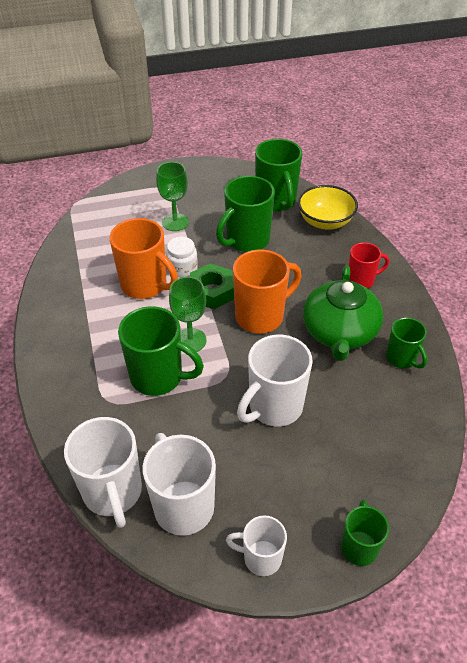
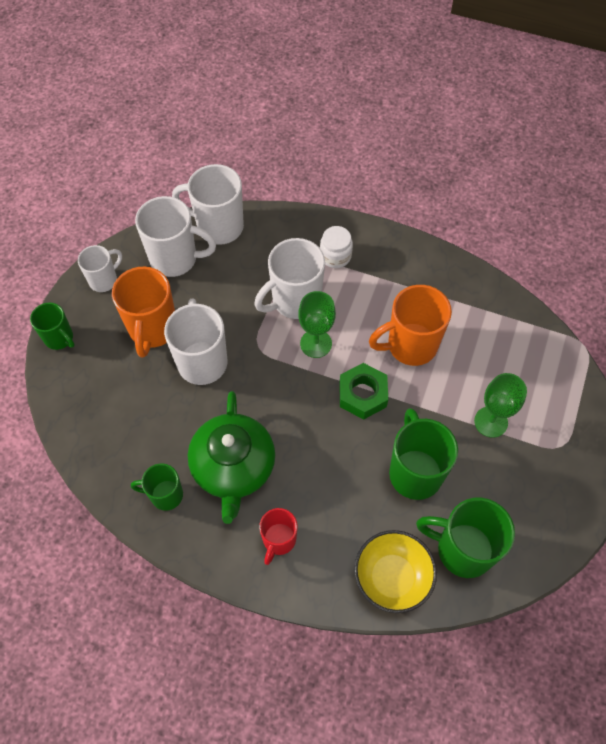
camera: 125 degrees right, 15 degrees up
green mug [118,306,204,396] -> white mug [254,238,325,319]
white jar [166,237,198,277] -> white jar moved to [320,226,353,268]
orange mug [233,250,301,333] -> orange mug moved to [112,267,175,358]
green teapot [303,266,384,361] -> green teapot turned 135 degrees counterclockwise [188,391,275,524]

